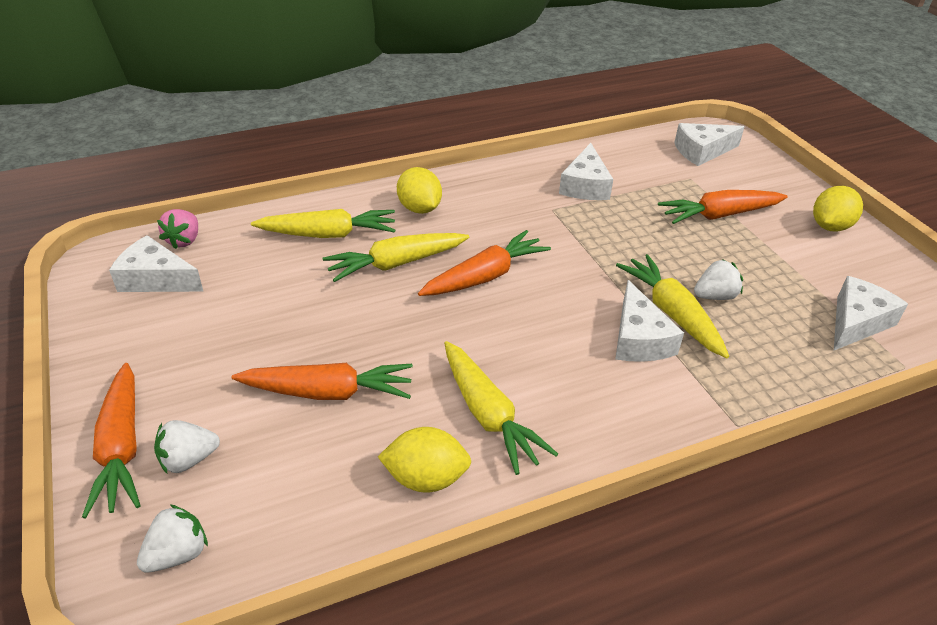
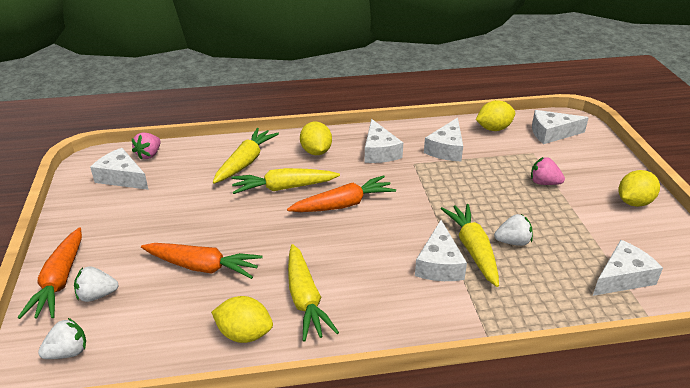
camera: 15 degrees right, 5 degrees down
yellow carrot [251,209,396,238] -> yellow carrot turned 75 degrees counterclockwise [213,128,279,184]
orange carrot [658,190,788,224] -> pink strawberry [531,157,565,185]
none -> white cheese [365,119,403,163]
none -> yellow lemon [476,100,515,131]

